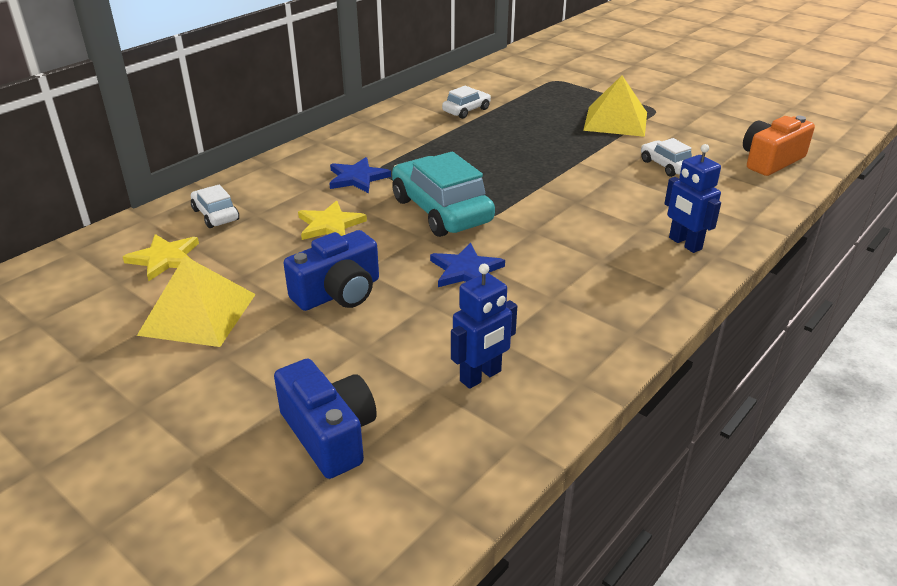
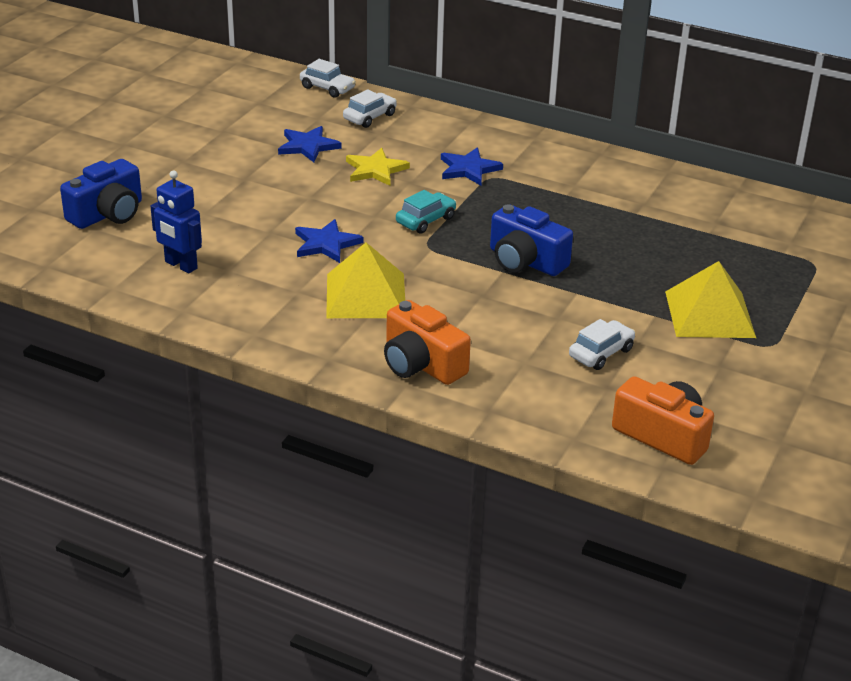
camera: 75 degrees right, 0 degrees up
yellow star [123,234,199,281] -> none
yellow pyramid [137,256,256,347] -> yellow pyramid moved to [326,242,405,318]
blue camera [284,230,379,311] -> blue camera moved to [490,204,573,276]
turquoise car [392,152,495,237] -> turquoise car [396,190,457,234], size x0.51
white car [442,86,491,119] -> white car moved to [300,59,356,98]
blue robot [664,144,721,253] -> orange camera [384,300,471,385]
none -> blue star [278,126,341,162]

